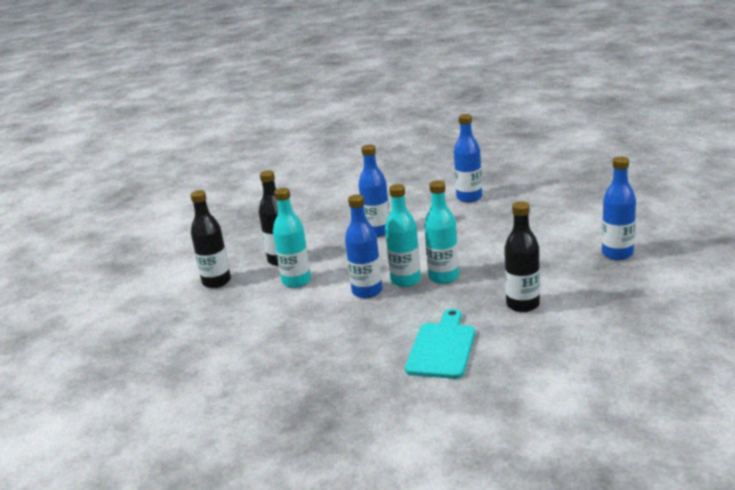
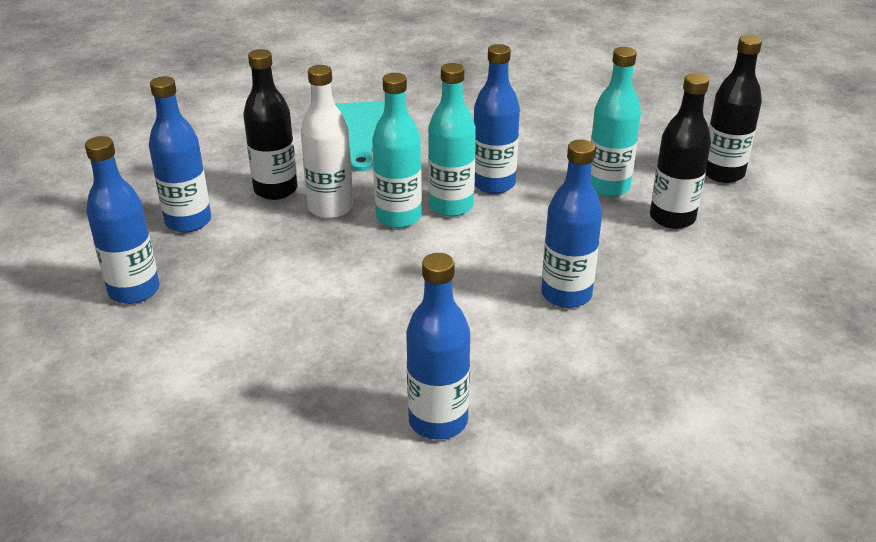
camera: 155 degrees right, 10 degrees up
none -> blue bottle [149,76,211,233]
none -> white bottle [301,65,353,219]

